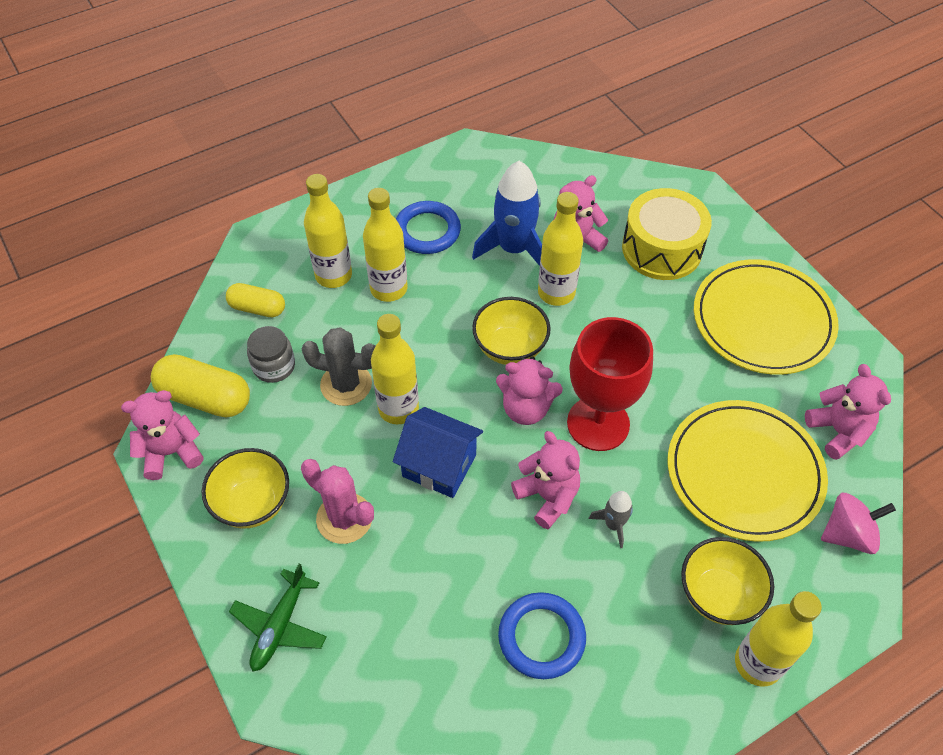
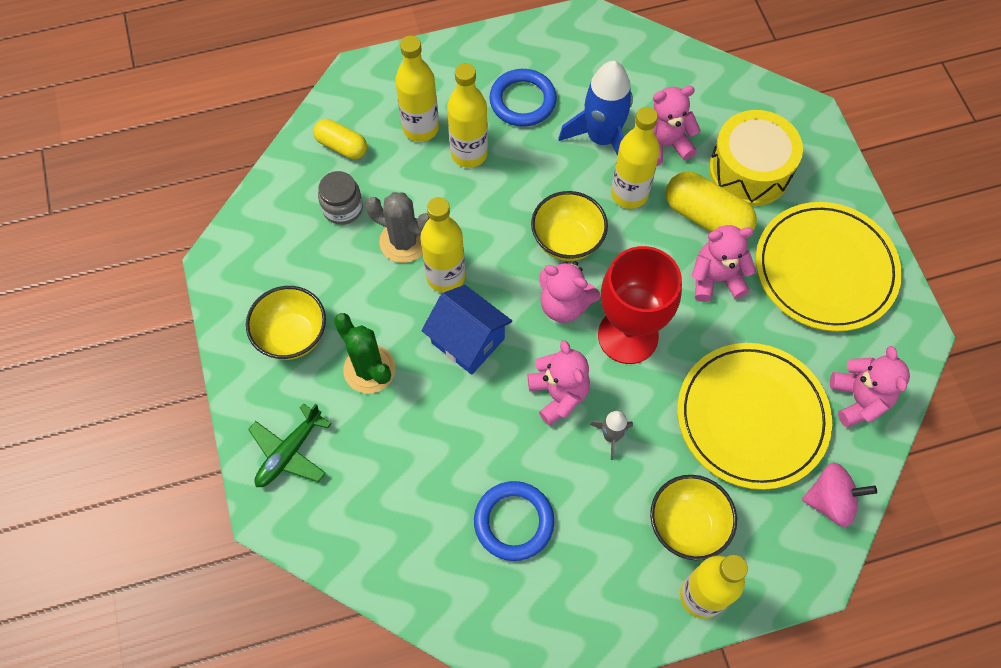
camera: 15 degrees right, 10 degrees up
pink teddy bear [121,390,204,480] -> pink teddy bear moved to [691,225,756,302]
yellow capsule [151,354,250,418] -> yellow capsule moved to [666,171,757,232]
pink cactus [301,459,374,544] -> green cactus [334,313,396,393]

